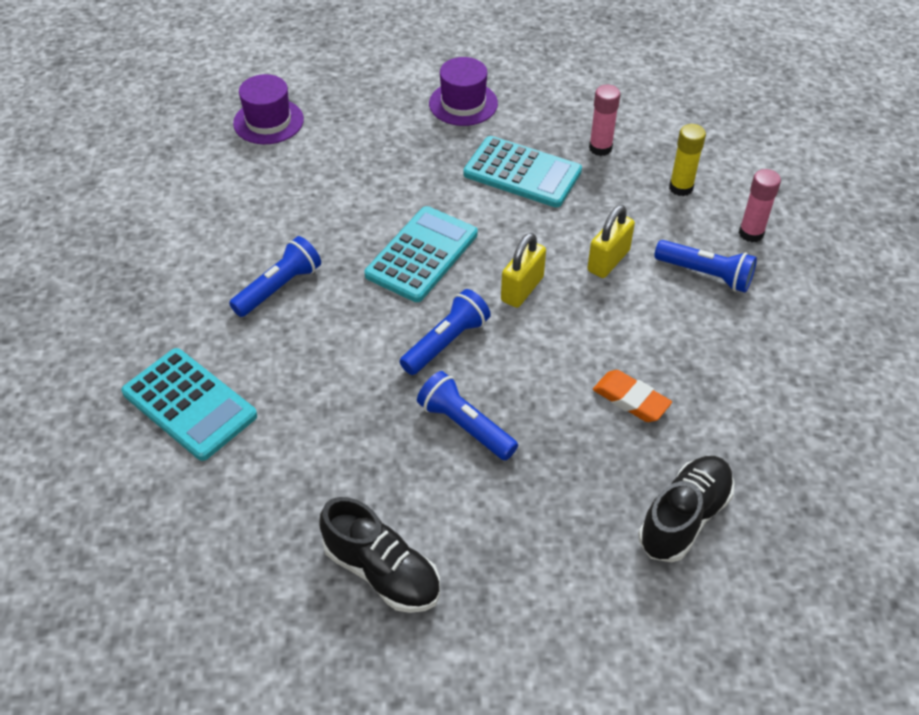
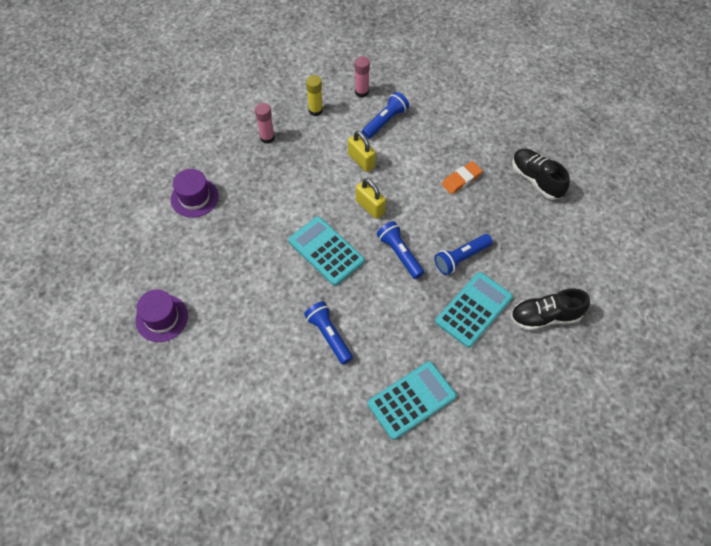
camera: 75 degrees left, 10 degrees up
black shoe [319,497,440,613] -> black shoe turned 150 degrees counterclockwise [511,288,590,331]
turquoise calculator [463,136,582,207] -> turquoise calculator moved to [435,272,513,348]

